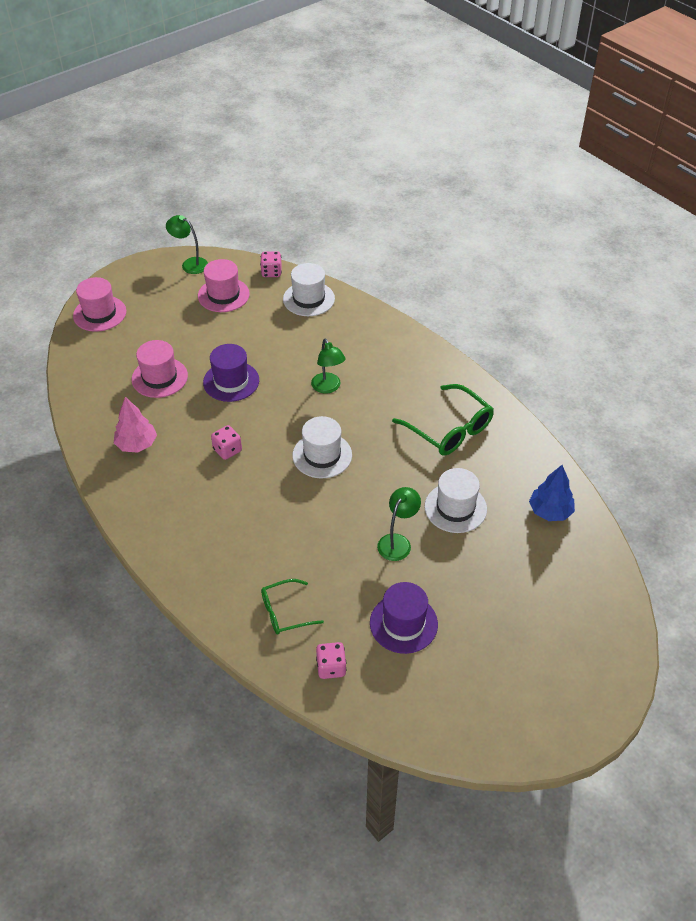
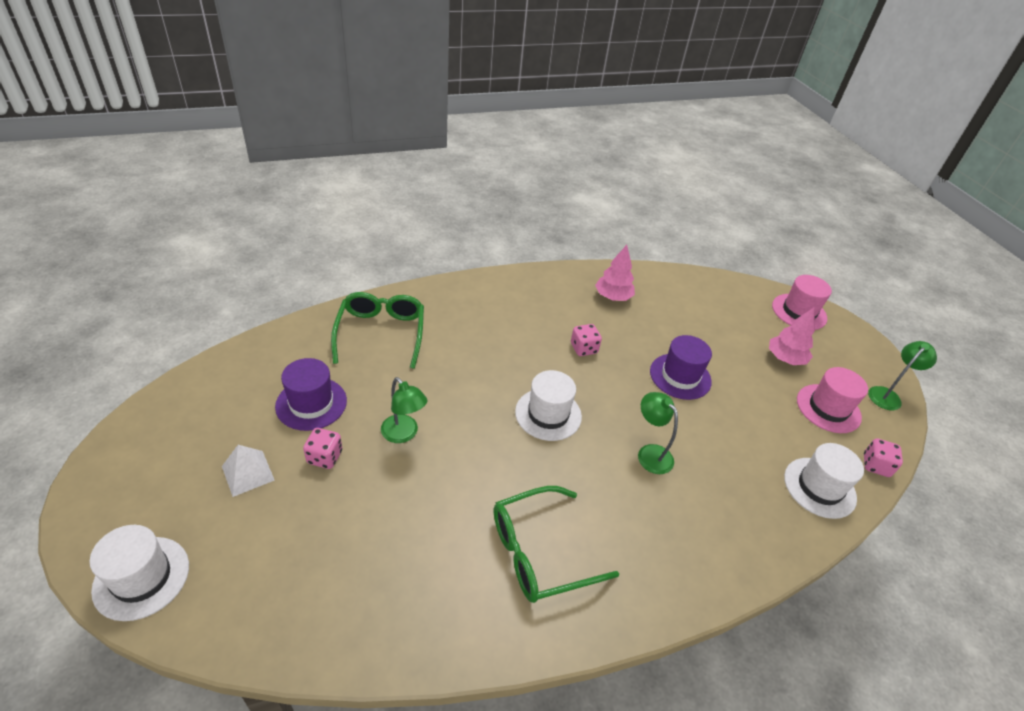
camera: 105 degrees right, 5 degrees down
pink hat [132,340,188,398] -> none
green glasses [261,579,324,634] -> green glasses [331,292,424,369], size x1.66
green lamp [311,338,345,393] -> green lamp turned 60 degrees clockwise [638,392,678,474]
pink dice [316,642,346,679] -> pink dice moved to [303,428,342,469]
white hat [425,468,487,533] -> white hat moved to [89,525,189,621]
blue tree [529,465,575,521] -> none
none -> white pyramid [222,445,275,497]
none -> pink tree [769,308,815,365]

